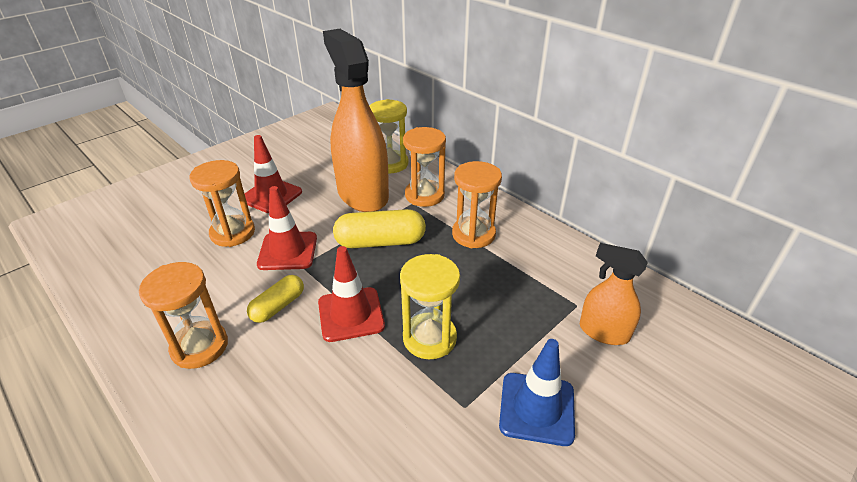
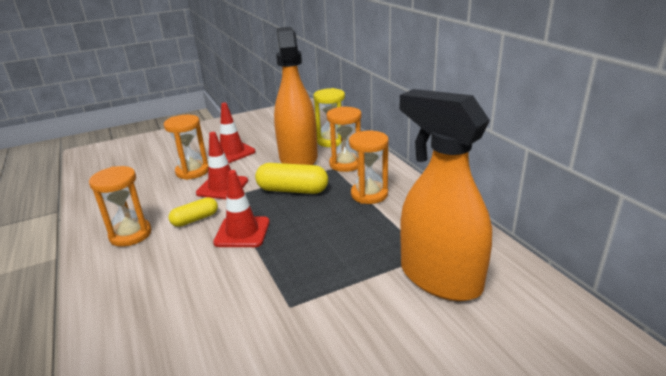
camera: 20 degrees right, 10 degrees down
yellow hourglass [400,254,460,359] -> none
blue traffic cone [499,339,575,446] -> none
orange spray bottle [580,243,648,345] -> orange spray bottle [400,89,492,301], size x1.95

